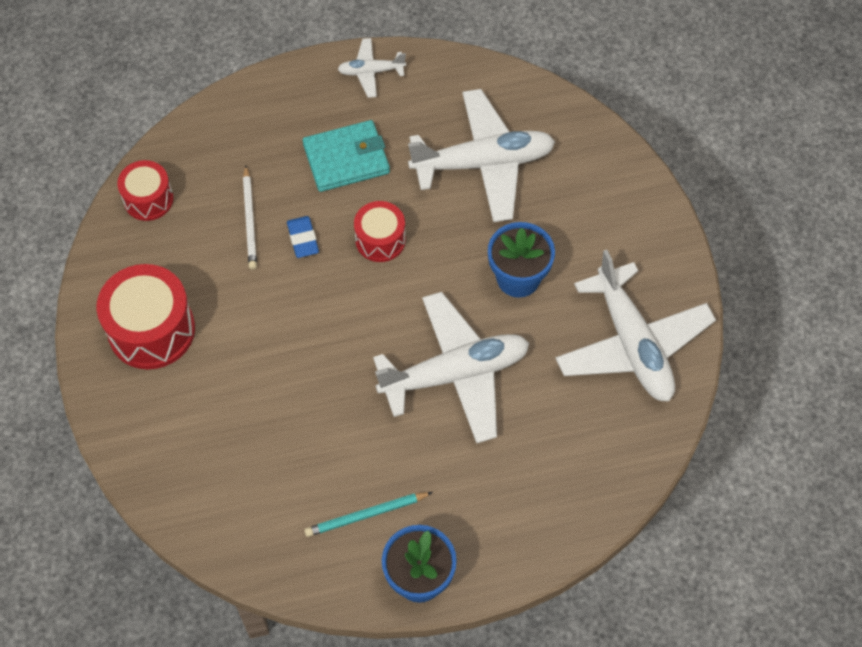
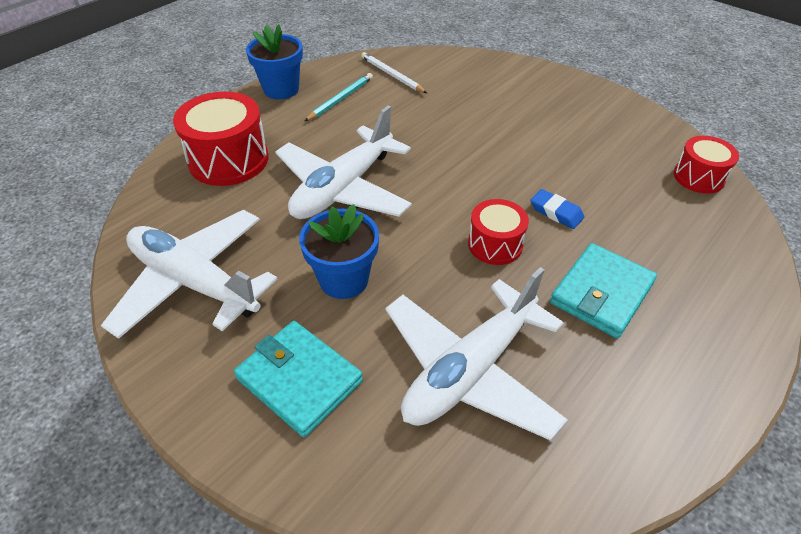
camera: 145 degrees right, 15 degrees down
red drum [97,264,195,369] -> red drum moved to [173,91,269,186]
white pencil [243,166,257,270] -> white pencil moved to [361,52,427,93]
white plane [338,38,406,98] -> none
none -> turquoise wallet [234,321,363,437]

